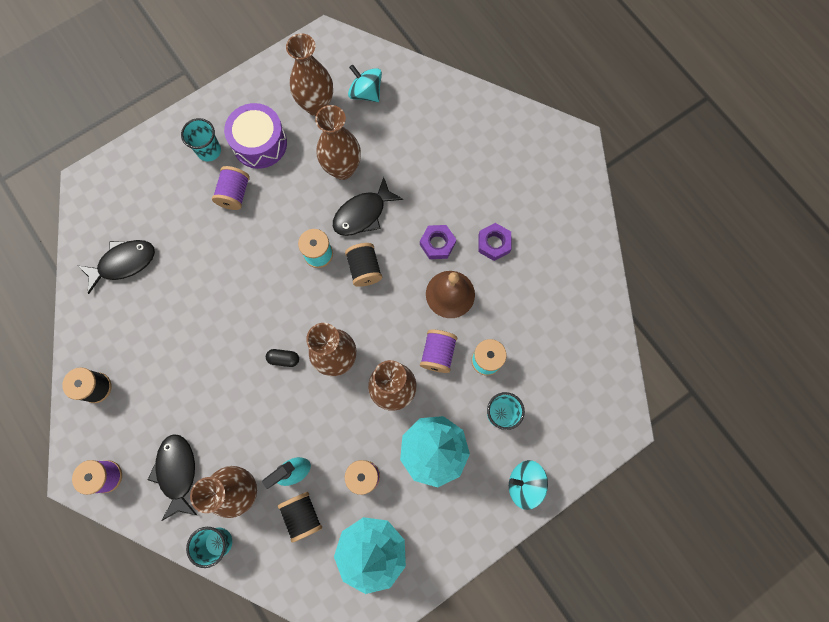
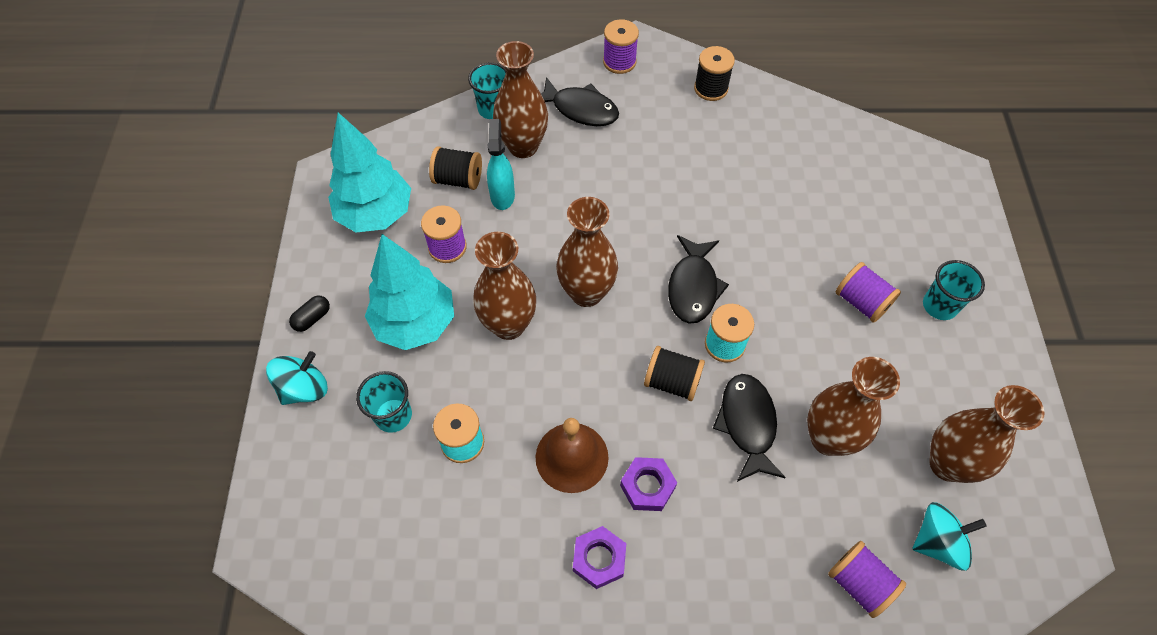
camera: 125 degrees right, 15 degrees down
black fish [78,240,155,294] -> black fish moved to [668,235,729,324]
purple drum [224,103,287,169] -> none
black capsule [266,349,299,367] -> black capsule moved to [289,296,330,332]
purple spool [420,329,457,373] -> purple spool moved to [828,541,906,618]

